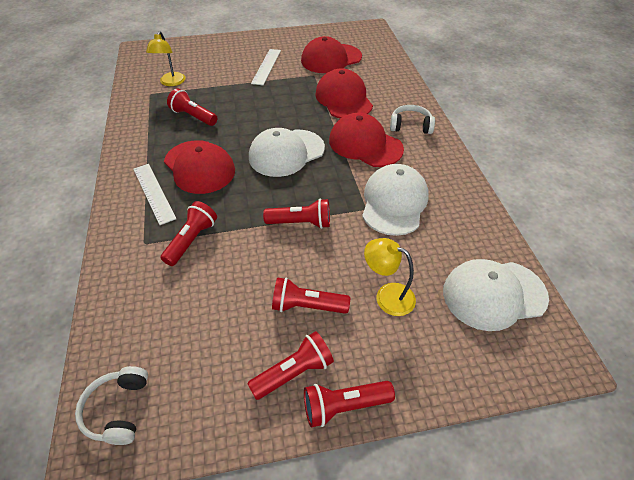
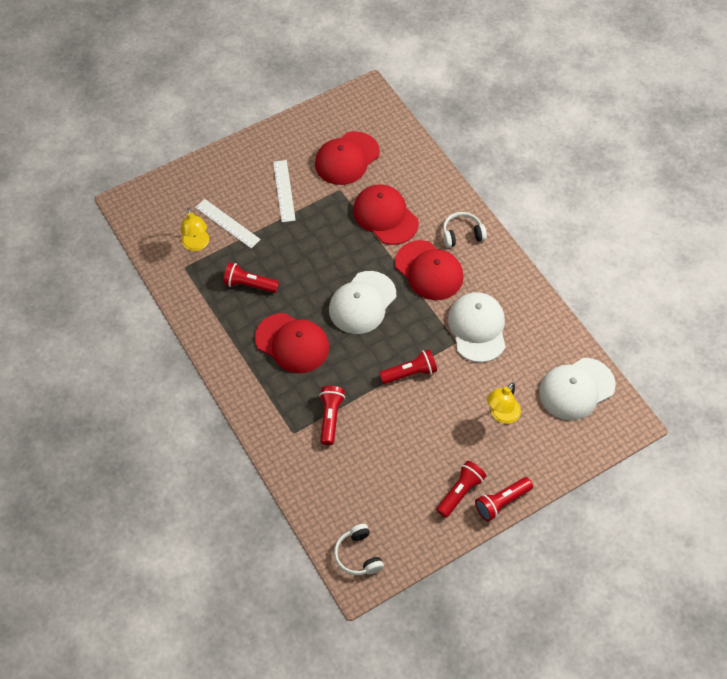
camera: 20 degrees left, 10 degrees up
white ruler [133,164,177,225] -> white ruler moved to [195,199,261,248]
red flashlight [272,277,350,314] -> none
red cap [329,113,404,167] -> red cap turned 150 degrees counterclockwise [395,240,464,300]
yellow lamp [364,238,416,316] -> yellow lamp turned 60 degrees counterclockwise [487,383,521,424]

